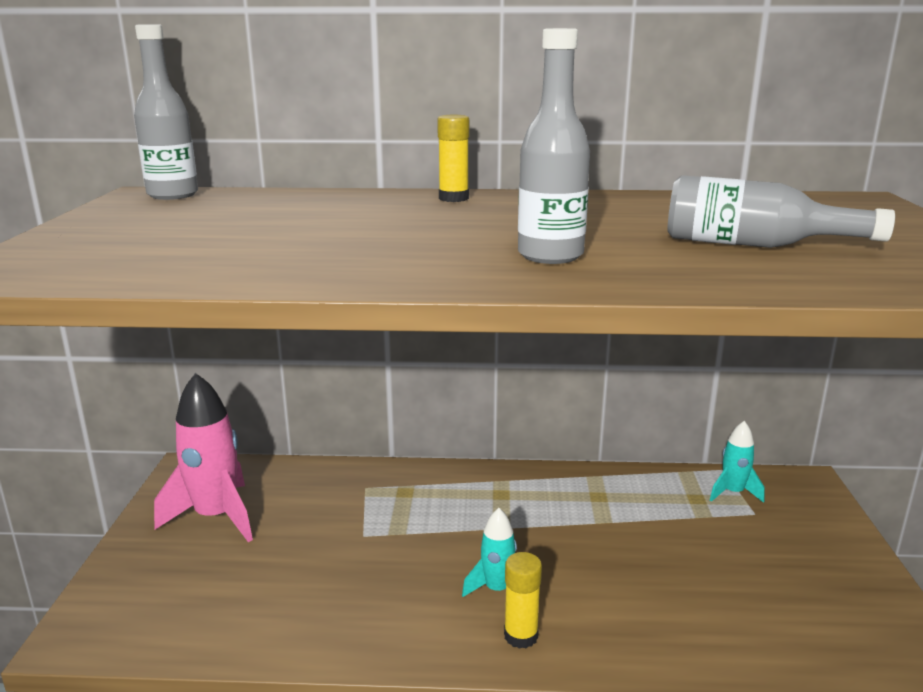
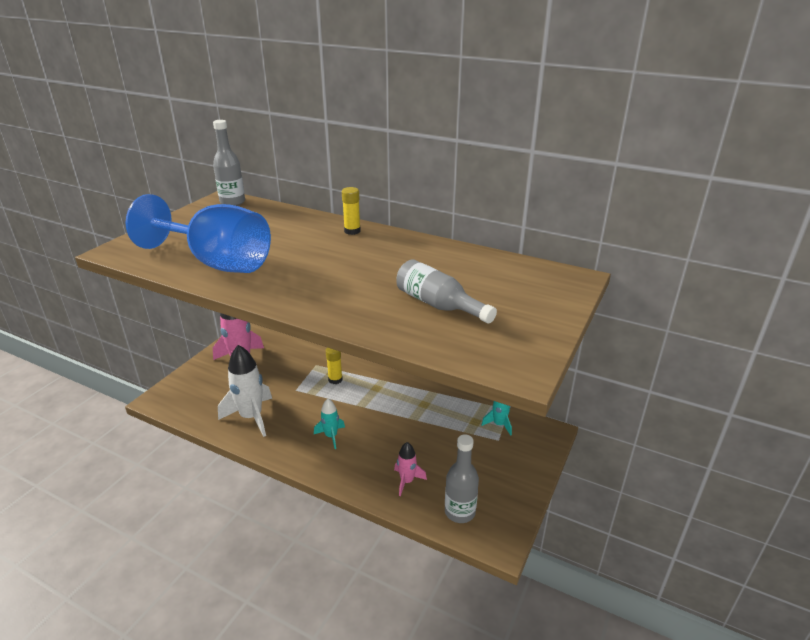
camera: 25 degrees right, 10 degrees up
yellow glue stick [504,552,542,649] -> yellow glue stick moved to [326,347,343,384]
grey bottle [518,28,590,264] -> grey bottle moved to [445,434,479,523]
none -> blue goblet [126,194,271,273]
none -> white rocket [218,345,272,437]
none -> pink rocket [394,442,427,496]

